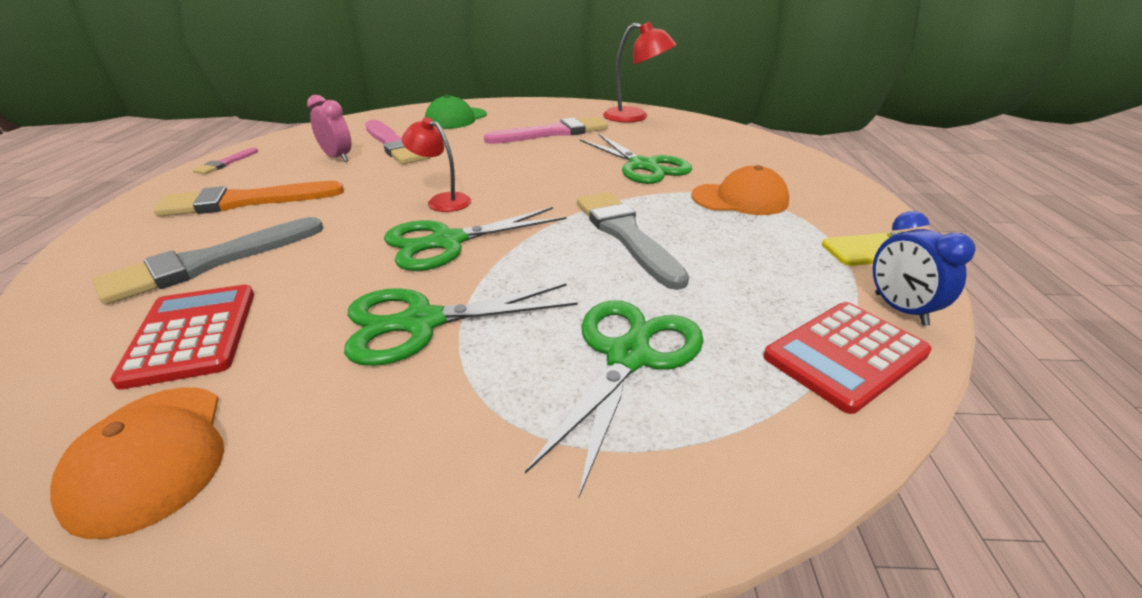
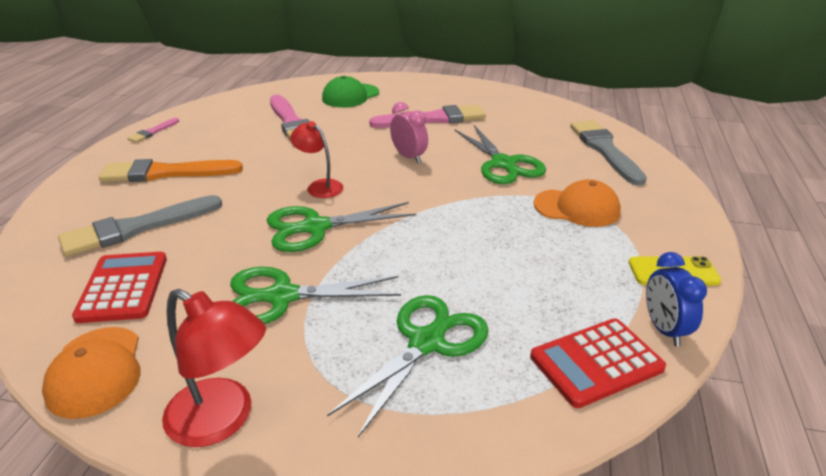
camera: 10 degrees right, 0 degrees up
pink clock [307,95,351,162] -> pink clock moved to [390,102,428,163]
grey brush [577,192,689,290] -> grey brush moved to [570,120,647,185]
red lamp [603,22,676,123] -> red lamp moved to [162,289,266,447]

